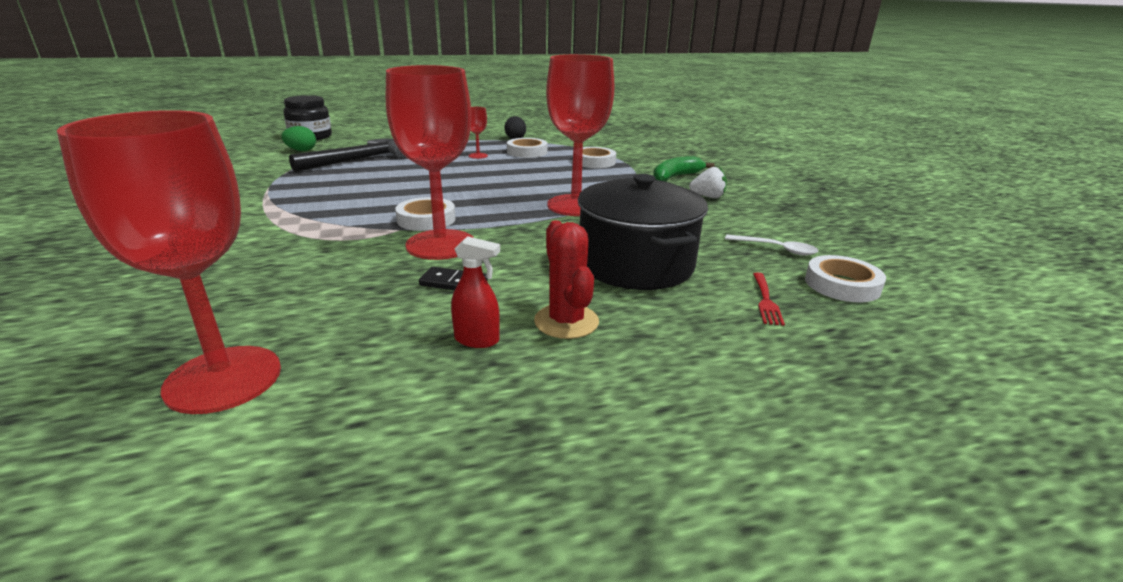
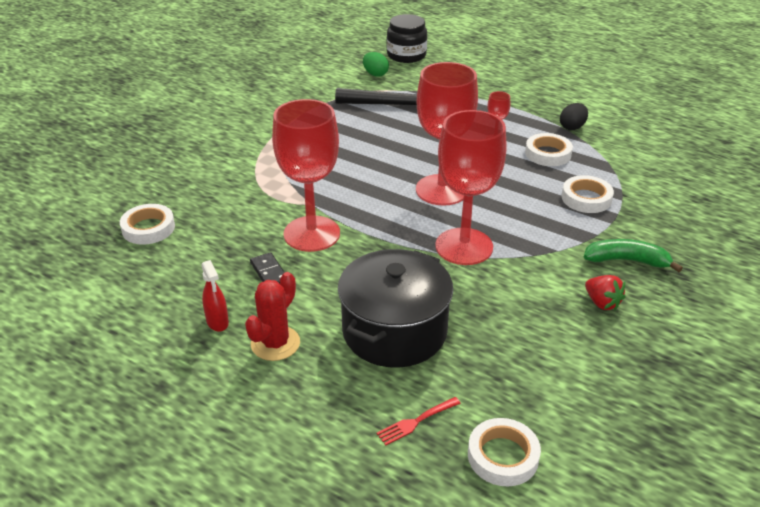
camera: 50 degrees right, 10 degrees up
red goblet [57,110,281,414] -> red goblet moved to [416,62,478,206]
white tape [395,197,456,231] -> white tape moved to [120,204,175,245]
white strawberry [689,167,727,198] -> red strawberry [585,275,625,310]
white spoon [725,234,818,256] -> none

